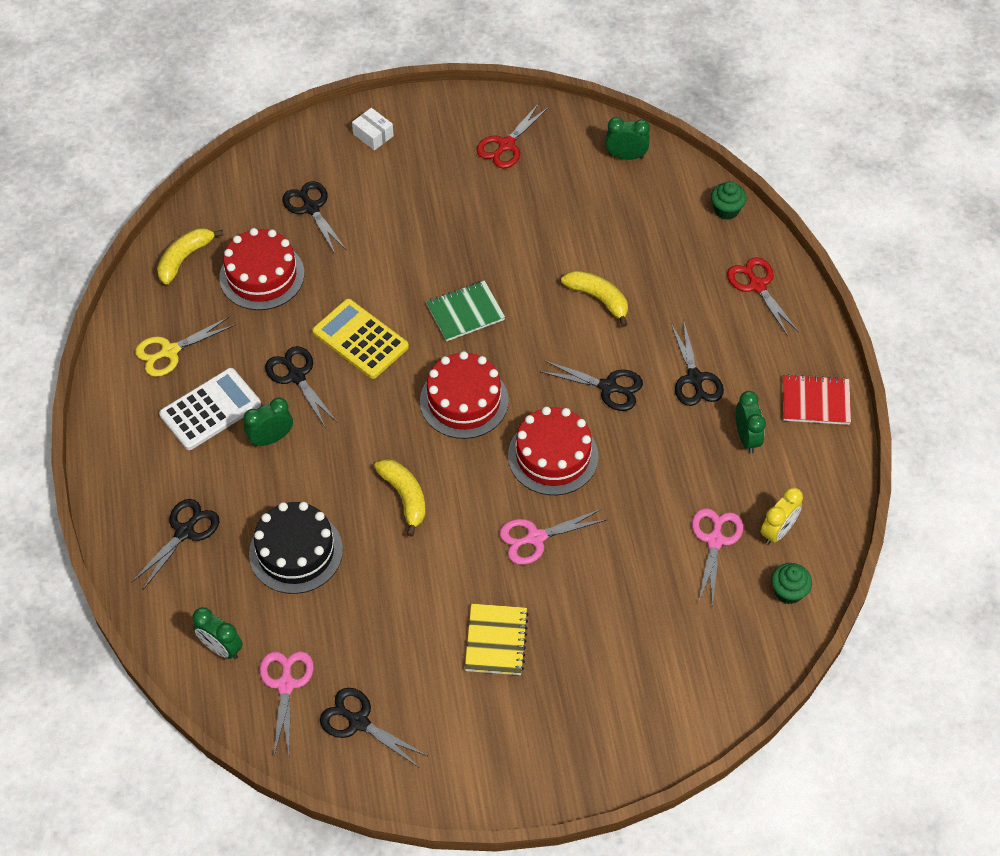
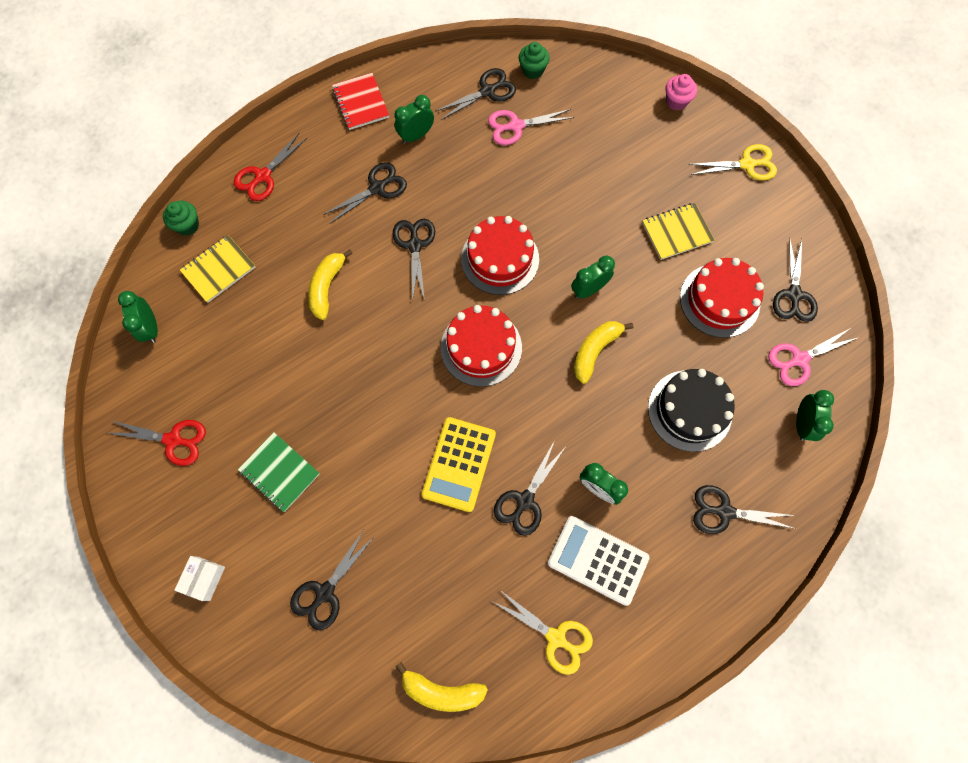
camera: 115 degrees left, 15 degrees up
red cake [220,228,305,310] -> red cake moved to [680,258,764,338]
green notebook [426,280,505,341] -> green notebook moved to [238,432,320,512]
pink scissors [500,509,606,565] -> none
yellow clock [761,487,803,545] -> black scissors [435,68,516,120]
none -> yellow notebook [180,235,256,303]
none -> green clock [571,256,615,299]
none -> pink cupcake [666,74,697,110]
none -> yellow scissors [688,144,777,180]

